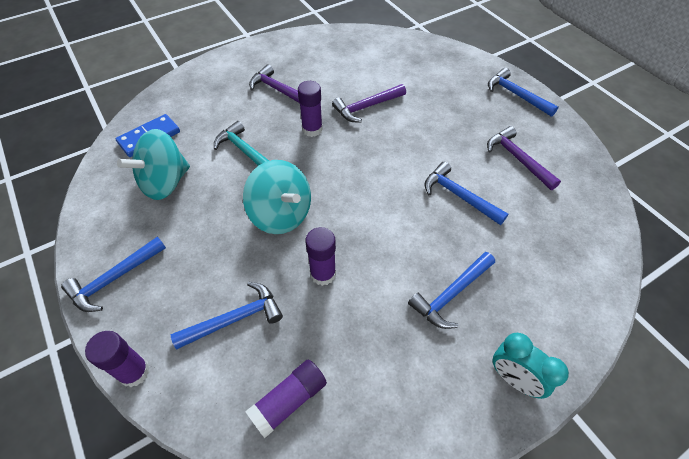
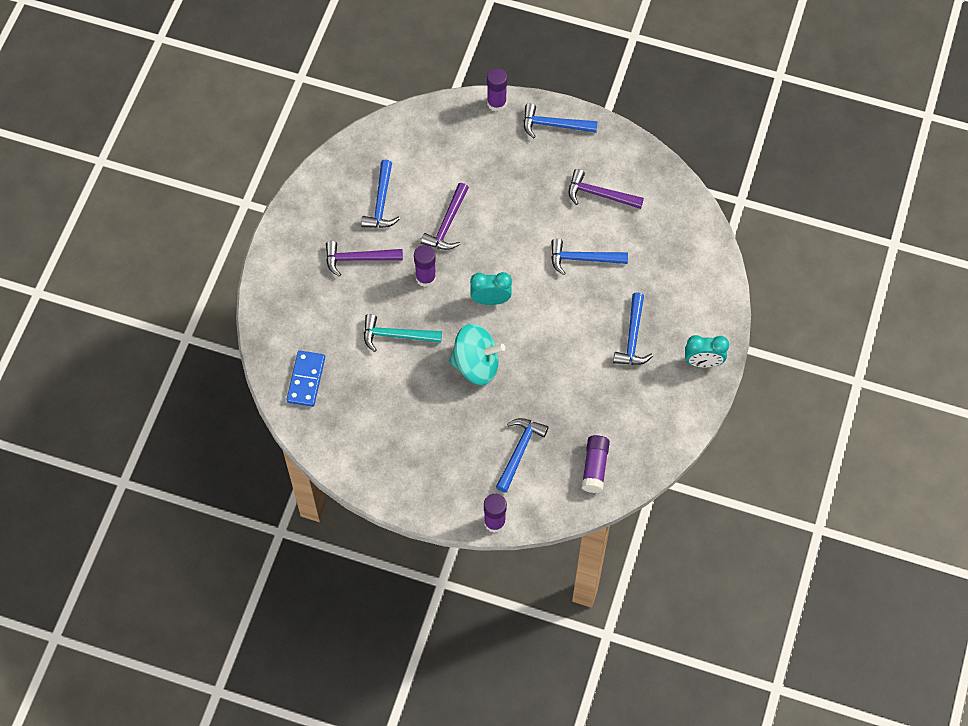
camera: 40 degrees left, 10 degrees up
blue hammer [61,237,166,312] -> blue hammer moved to [361,160,400,228]
turquoise spinning top [117,129,190,200] -> none
purple glue stick [305,227,336,286] -> purple glue stick moved to [487,68,507,112]
none -> turquoise clock [470,272,512,305]

